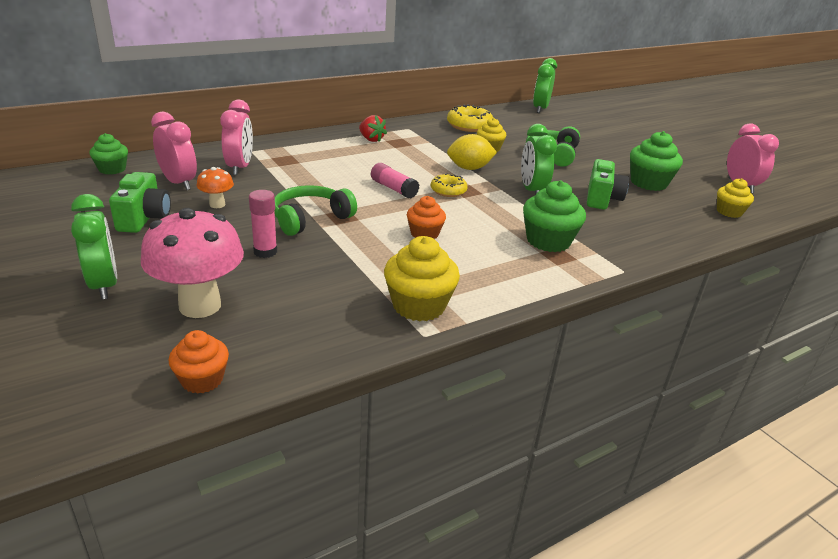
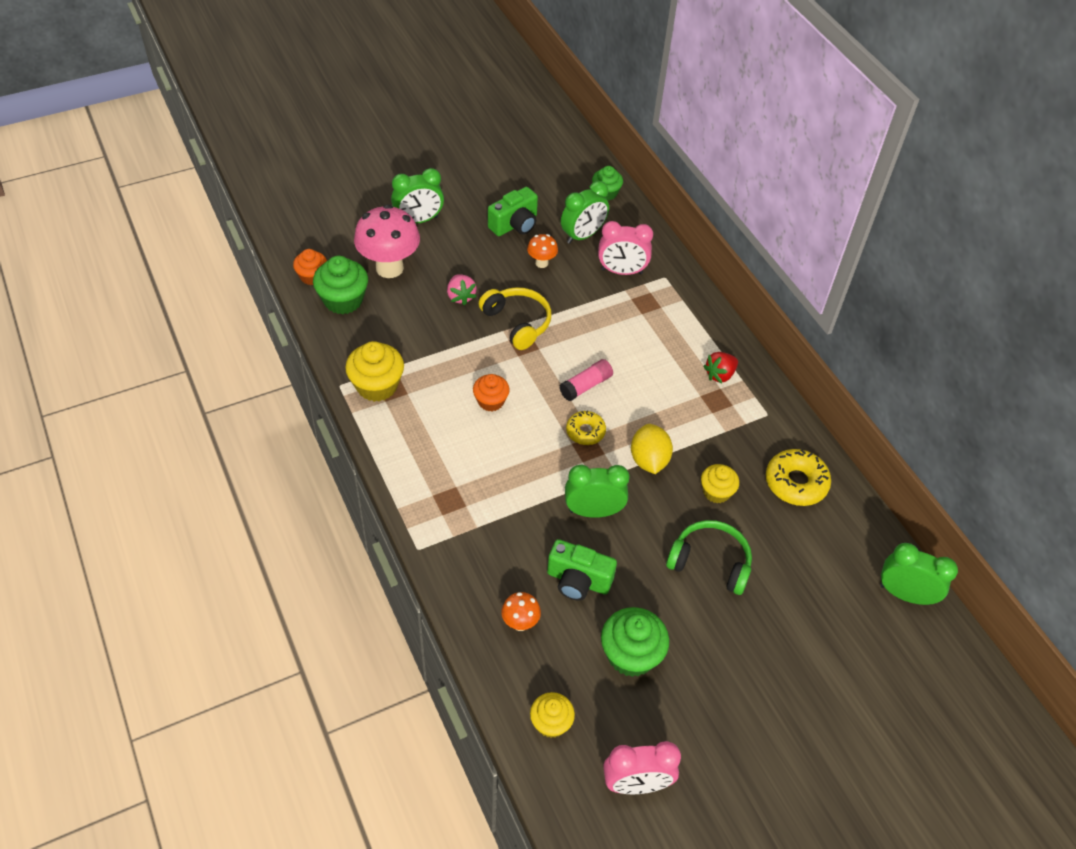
camera: 95 degrees right, 20 degrees up
green camera [109,172,171,233] -> green camera turned 45 degrees counterclockwise [488,187,538,236]
pink clock [151,111,197,190] -> green clock [561,181,609,244]
pink glue stick [249,190,277,258] -> pink strawberry [447,274,477,306]
green headphones [274,185,357,236] -> yellow headphones [479,287,551,350]
green cupcake [523,180,586,252] -> green cupcake moved to [313,256,368,314]
none -> orange mushroom [501,592,541,631]

